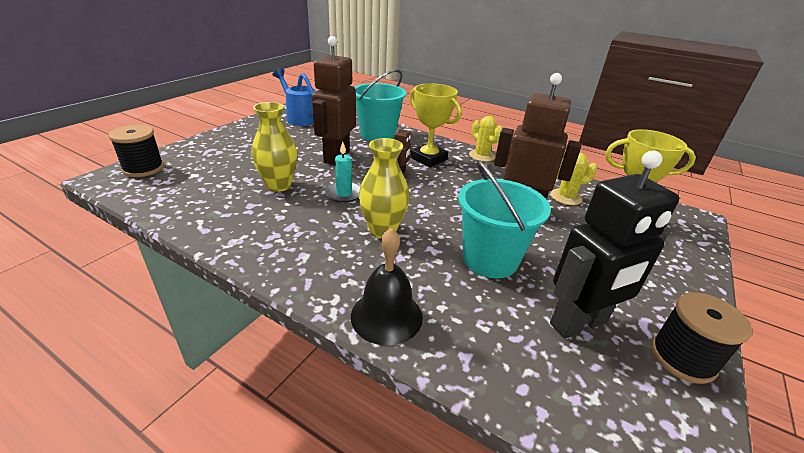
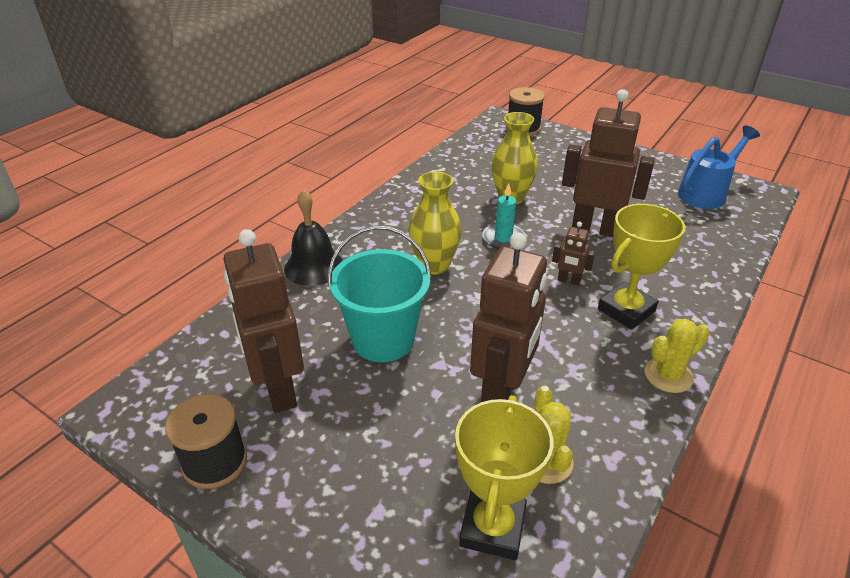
camera: 95 degrees right, 5 degrees up
turquoise bucket [355,69,407,141] -> none
black robot [550,151,679,339] -> brown robot [224,229,304,413]

